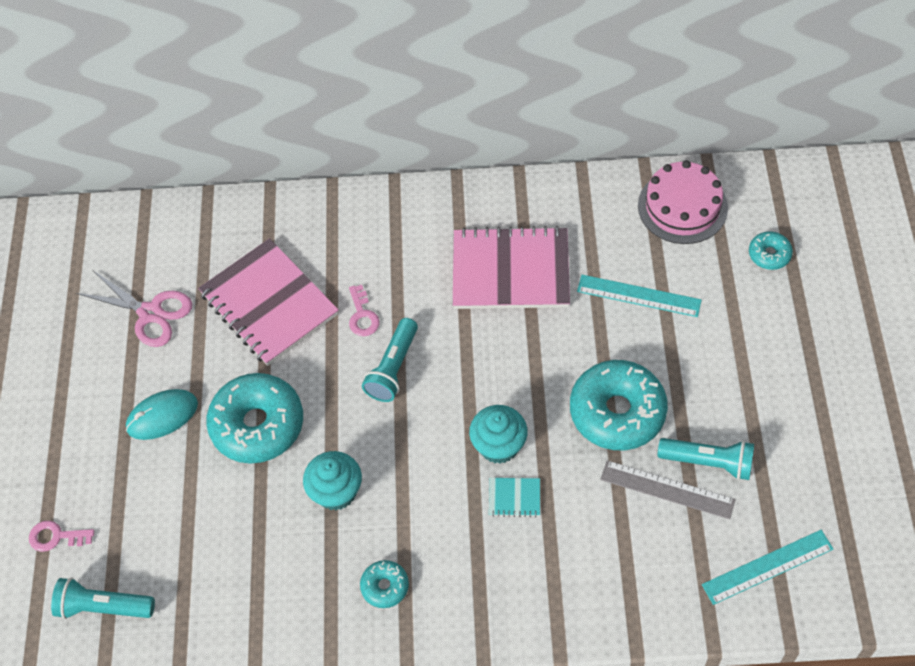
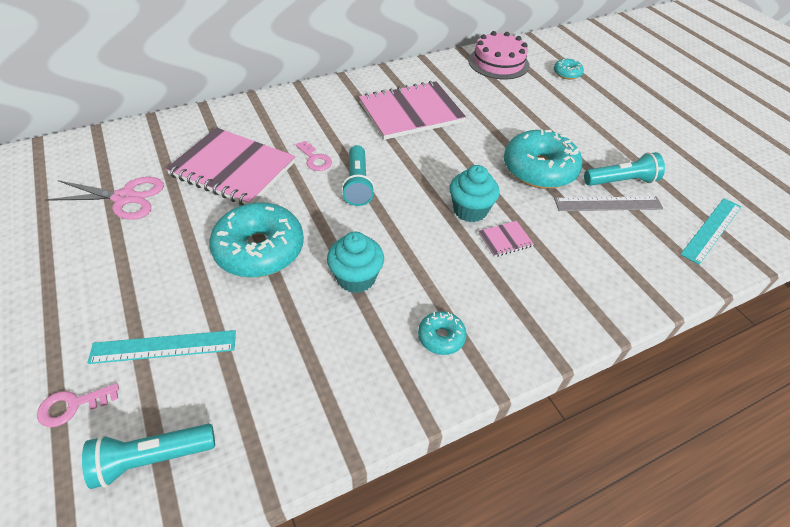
camera: 30 degrees left, 10 degrees down
turquoise mouse [126,389,198,440] -> none
turquoise notebook [489,478,540,517] -> pink notebook [479,221,534,257]
turquoise ruler [577,275,702,317] -> turquoise ruler moved to [87,330,236,364]

